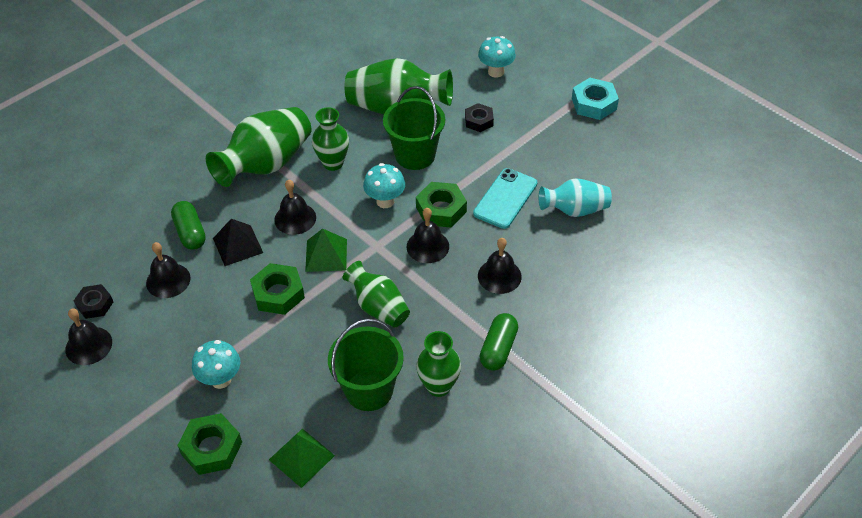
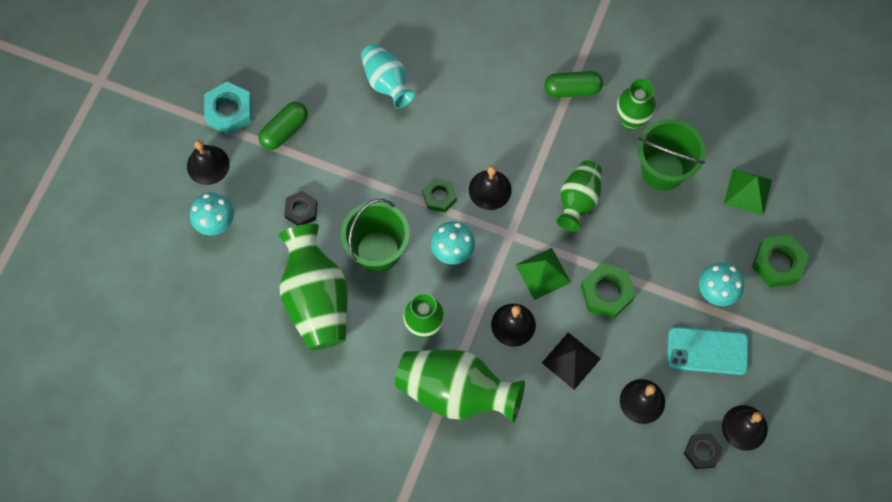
camera: 115 degrees left, 20 degrees up
green capsule [171,201,206,250] -> green capsule moved to [258,102,308,150]
green nut [416,182,467,228] -> green nut [422,177,457,213], size x0.66
turquoise phone [473,168,538,229] -> turquoise phone moved to [667,327,748,375]
black bell [478,238,522,294] -> black bell moved to [187,140,230,185]

